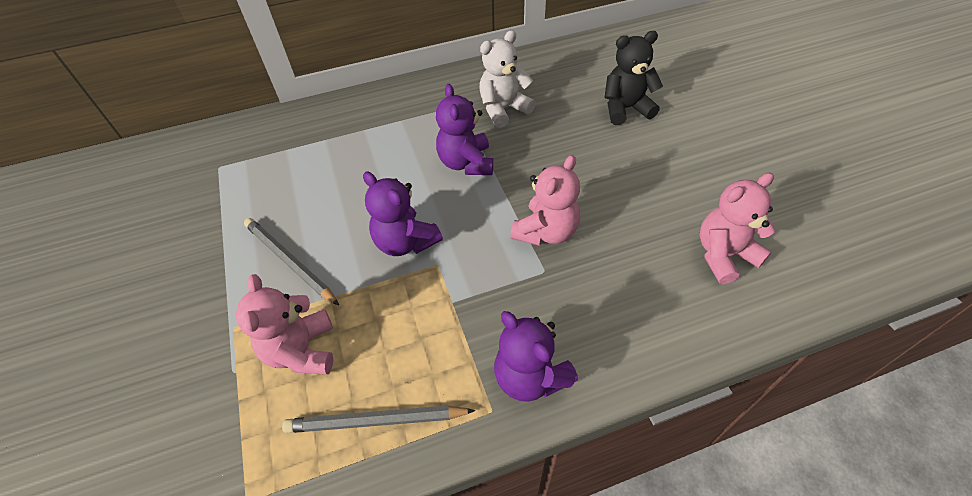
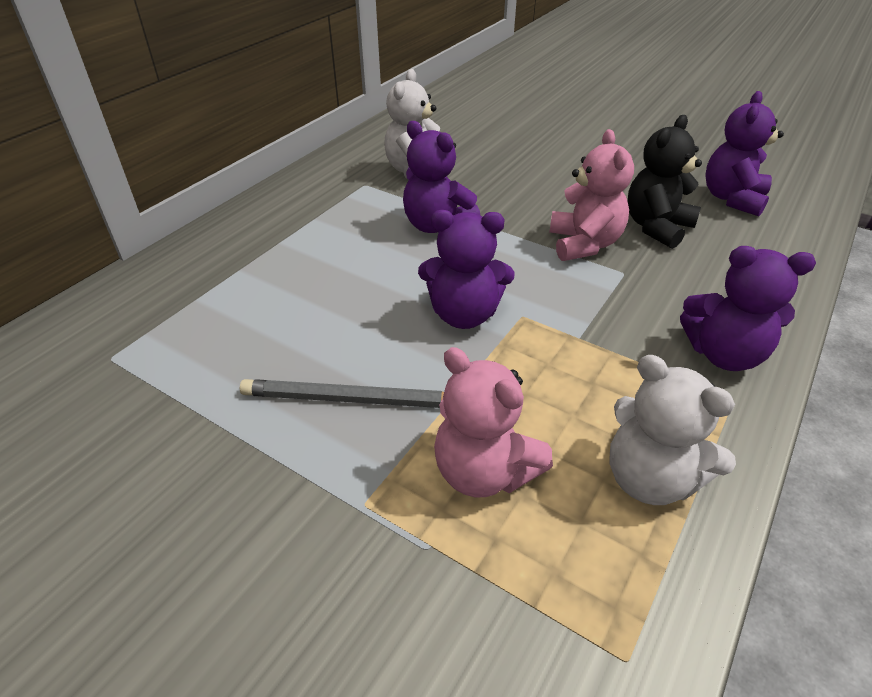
camera: 40 degrees left, 10 degrees down
grey pencil [282,405,475,433] -> white teddy bear [610,355,736,505]
black teddy bear [605,31,663,125] -> black teddy bear moved to [628,115,702,249]
pink teddy bear [700,173,776,284] -> purple teddy bear [706,91,784,216]

